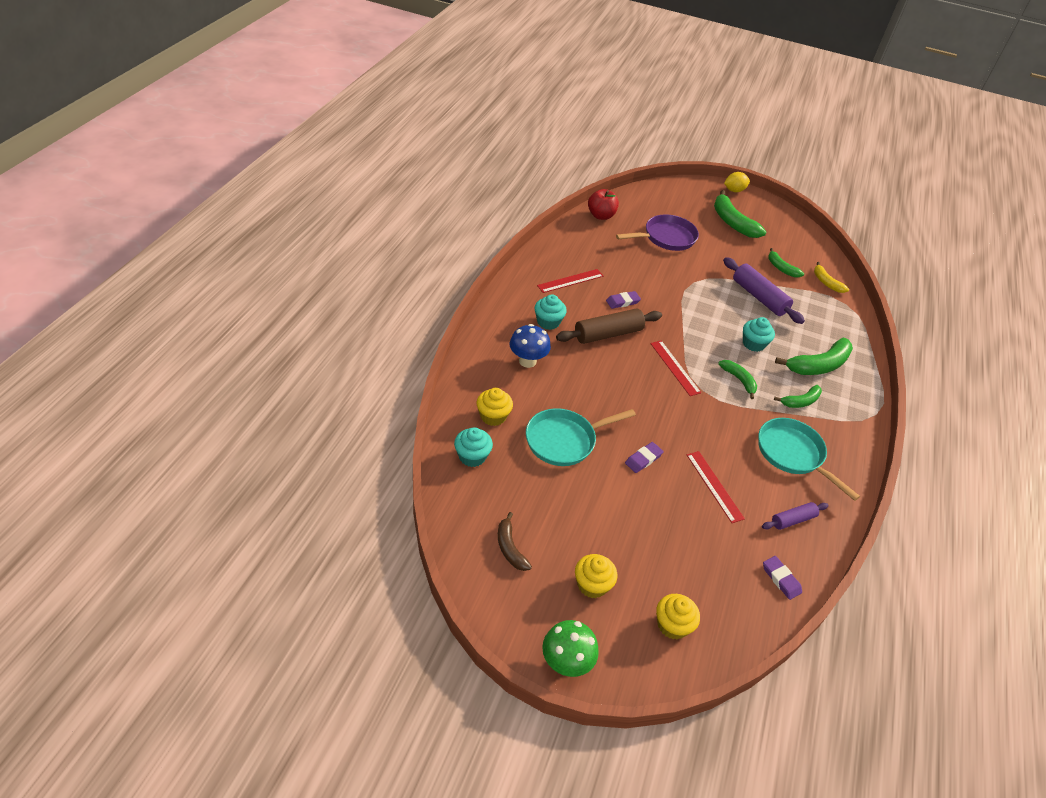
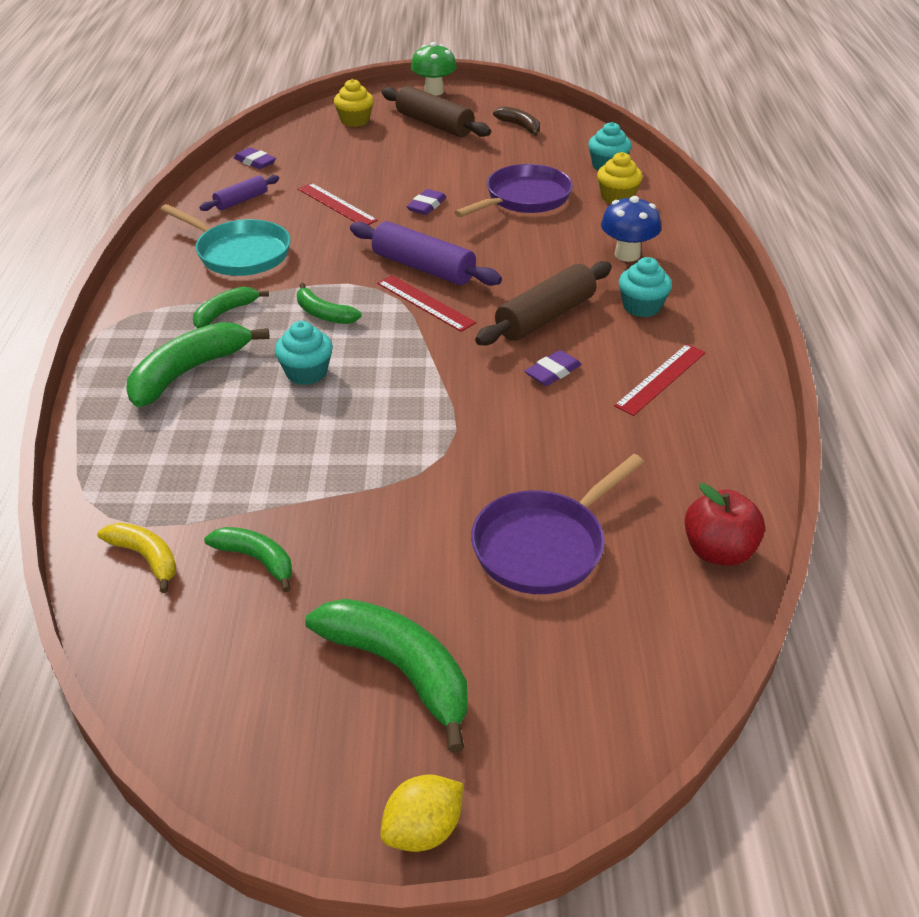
camera: 165 degrees right, 5 degrees down
turquoise pan [526,408,636,466] -> purple pan [454,164,573,217]
yellow cupcake [575,554,617,598] -> brown rolling pin [382,86,491,137]
purple rolling pin [723,257,805,324] -> purple rolling pin moved to [350,221,502,286]

